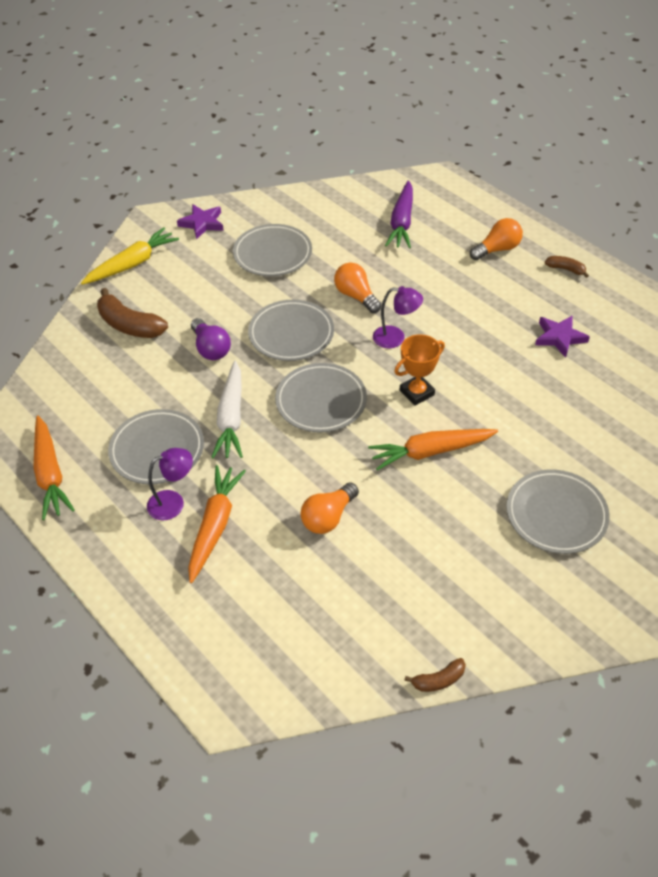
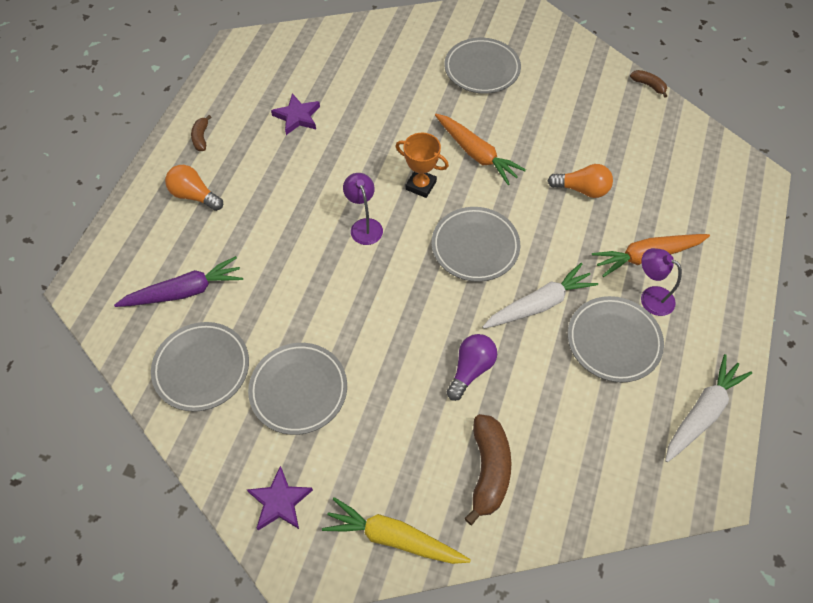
camera: 120 degrees left, 10 degrees up
orange carrot [33,416,75,520] -> white carrot [665,354,752,462]
grey plate [248,300,334,361] -> grey plate moved to [151,322,249,412]
orange light bulb [334,263,381,313] -> none

